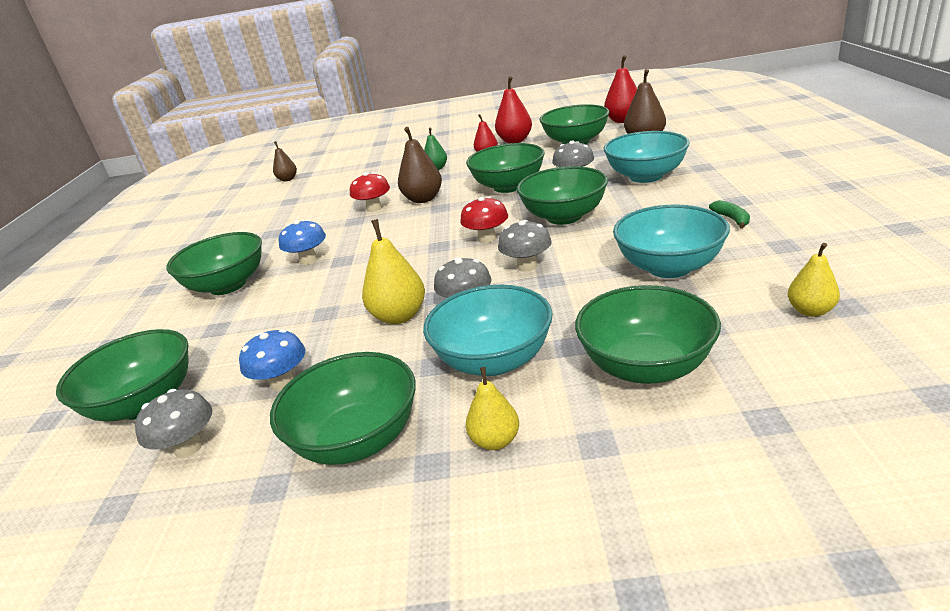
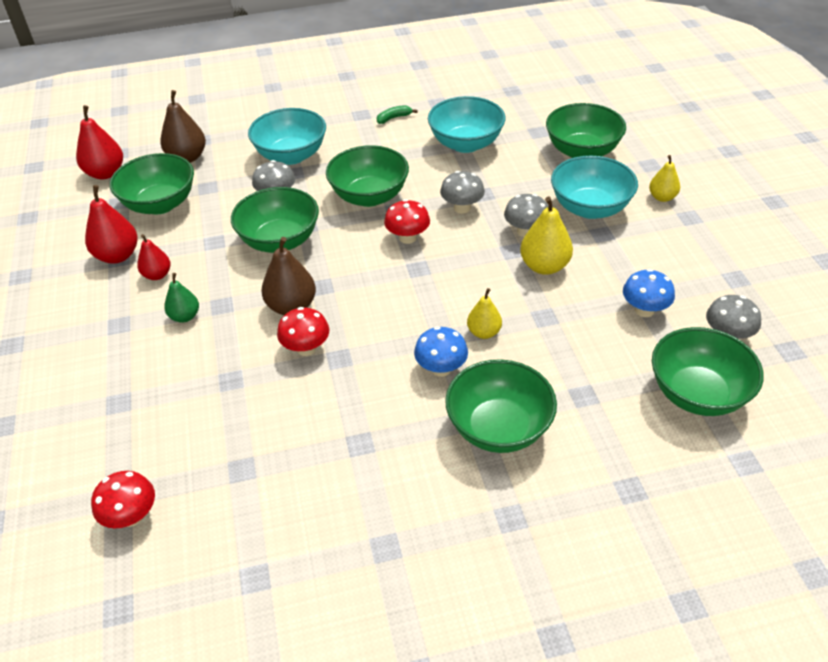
camera: 105 degrees left, 15 degrees up
green bowl [270,352,416,465] -> none
brown pear [273,141,297,182] -> red mushroom [91,471,155,529]
yellow pear [788,243,840,317] -> yellow pear moved to [467,288,502,339]

